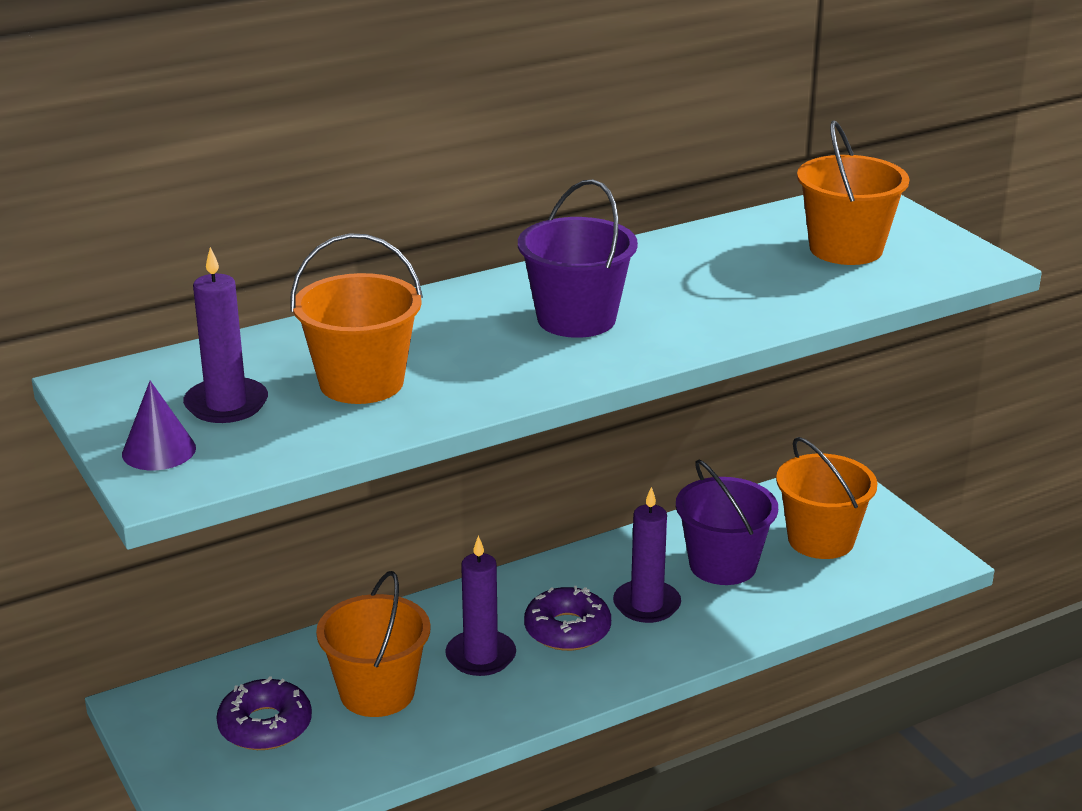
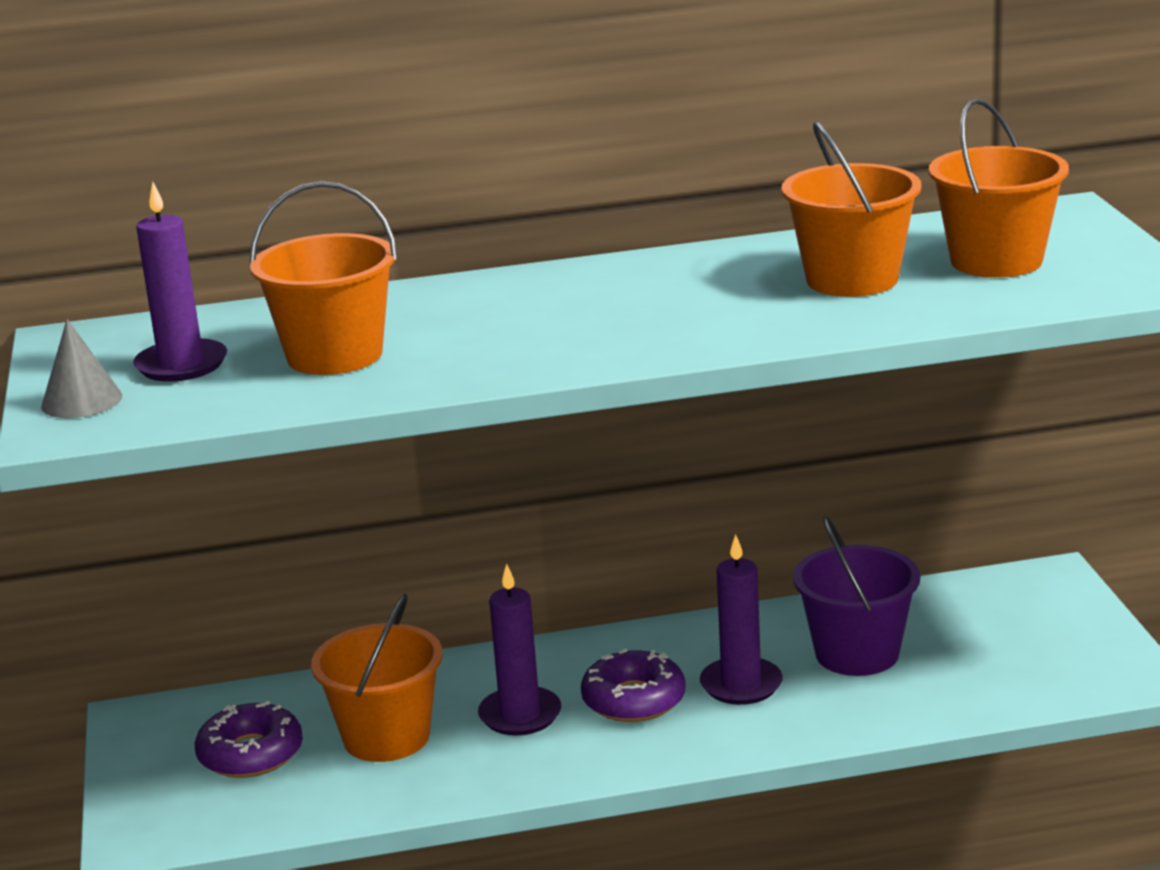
camera: 20 degrees right, 5 degrees down
purple cone [122,381,196,470] -> grey cone [41,319,122,418]
purple bucket [518,179,638,338] -> none
orange bucket [776,437,878,559] -> orange bucket moved to [781,121,921,297]

